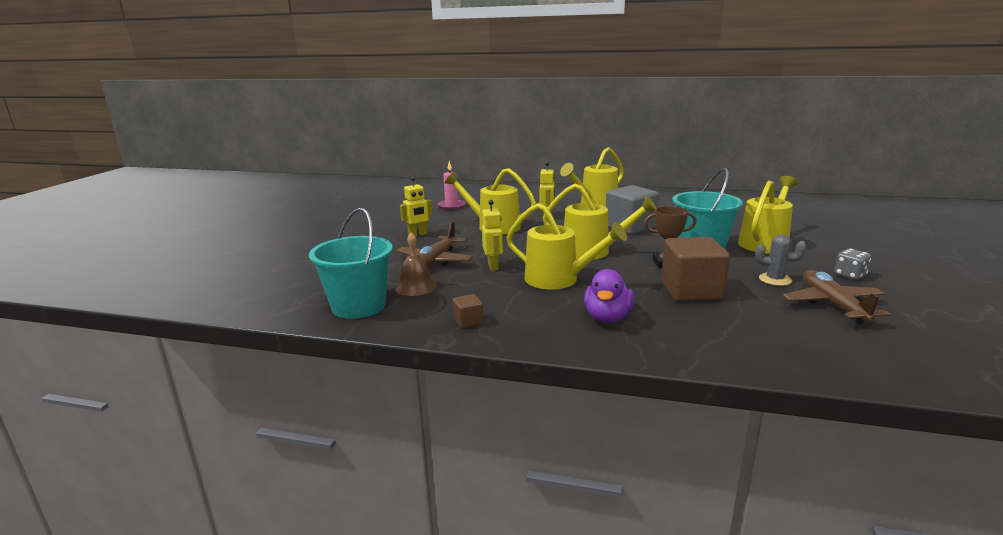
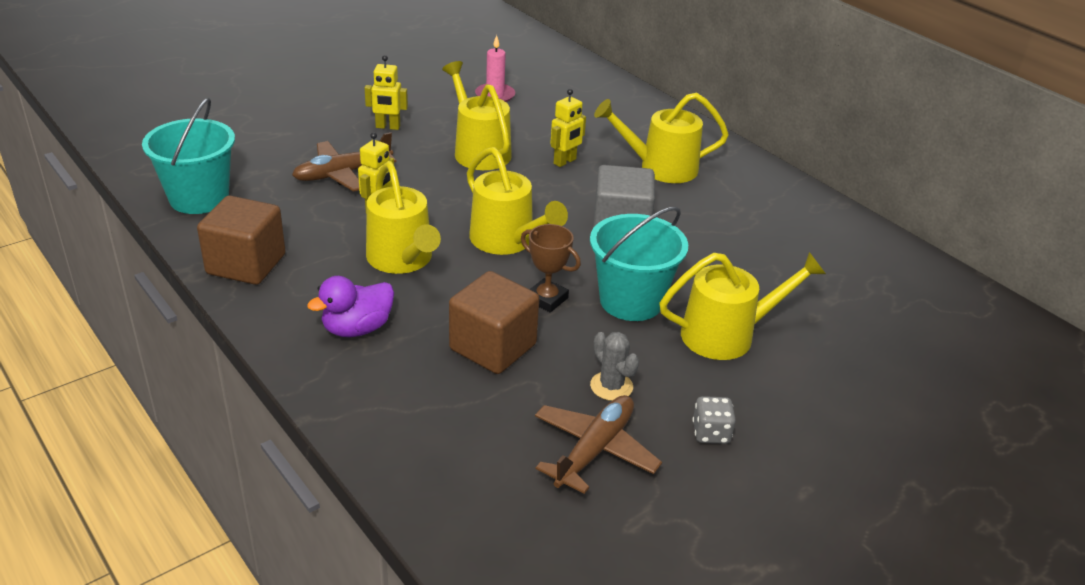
camera: 35 degrees right, 15 degrees up
brown bell [395,232,437,296] -> none
brown cube [453,294,484,328] -> brown cube [197,196,286,285], size x2.23

